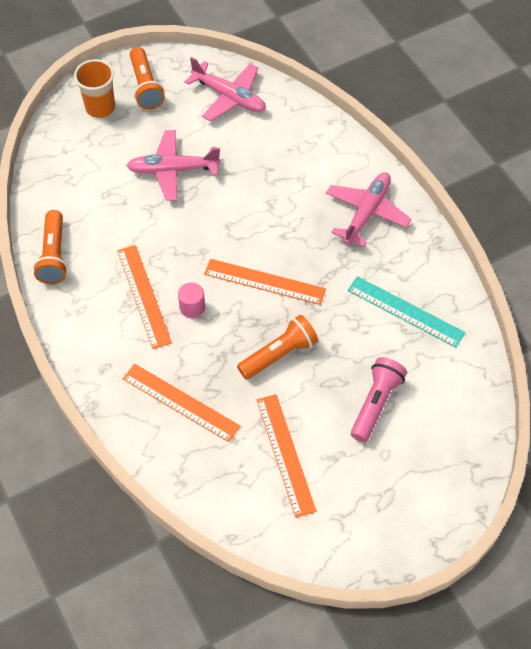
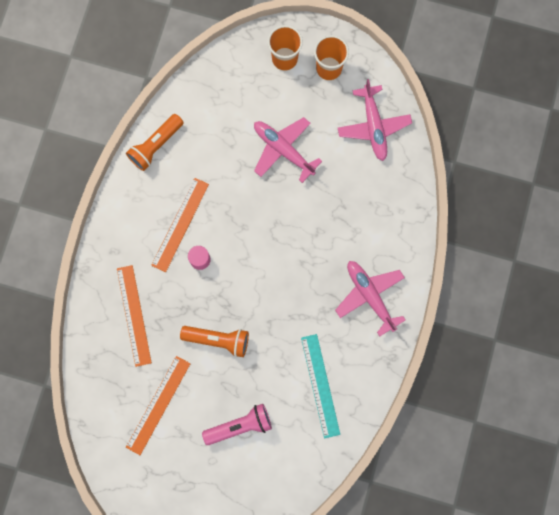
camera: 45 degrees right, 20 degrees up
orange flashlight [130,47,165,110] -> orange cup [314,35,349,80]
orange ruler [204,259,326,305] -> none
pink plane [326,172,412,247] -> pink plane turned 105 degrees counterclockwise [335,261,405,336]

